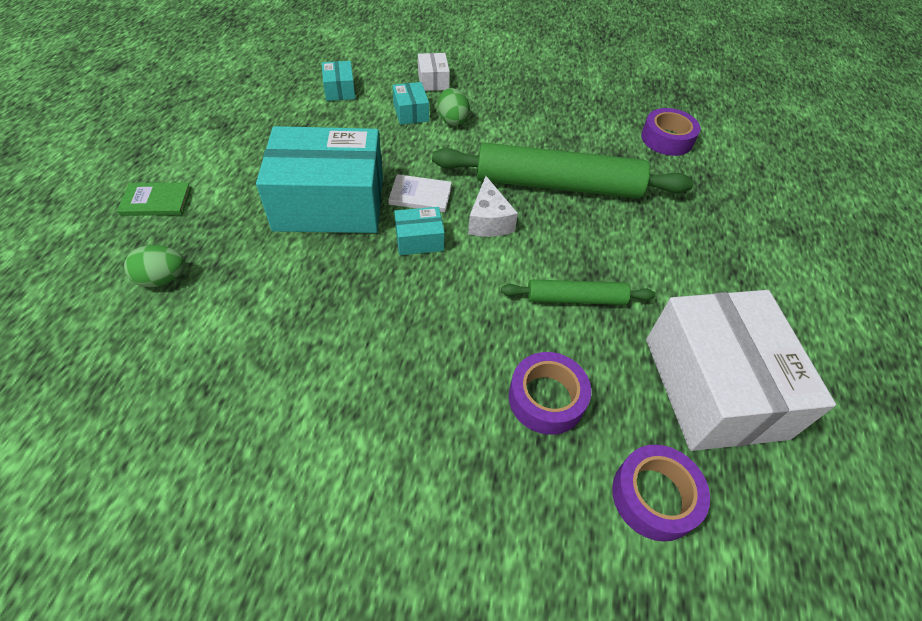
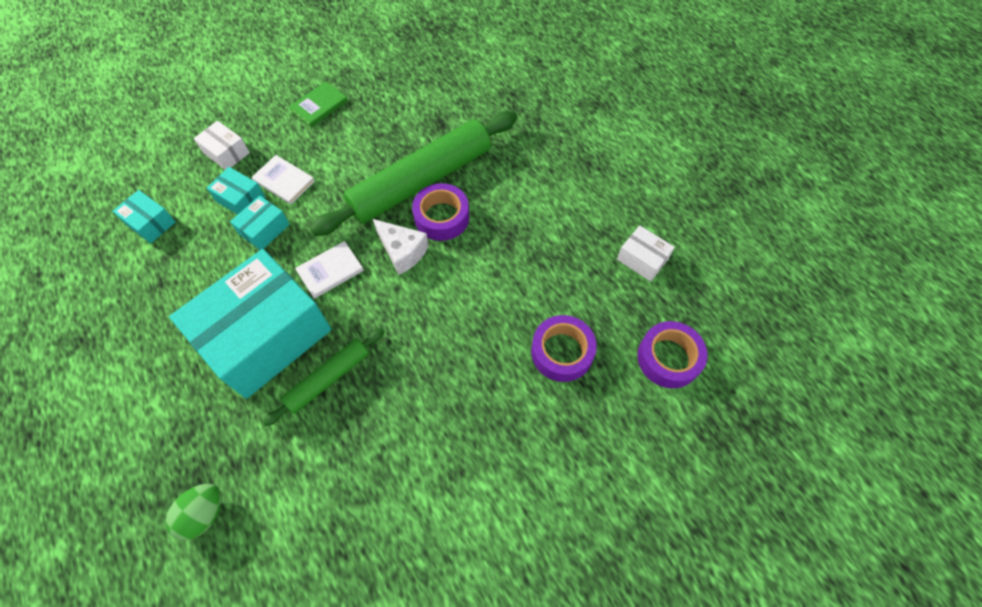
camera: 40 degrees left, 10 degrees up
green book [117,182,191,216] -> green book moved to [289,81,348,127]
turquoise box [394,207,445,255] -> turquoise box moved to [230,196,290,250]
green egg [438,88,470,126] -> white book [252,155,315,204]
green rolling pin [501,279,656,305] -> green rolling pin moved to [262,328,385,427]
purple tape [641,108,700,156] -> purple tape moved to [412,183,469,241]
white box [646,290,836,451] -> white box [617,225,675,281], size x0.42

